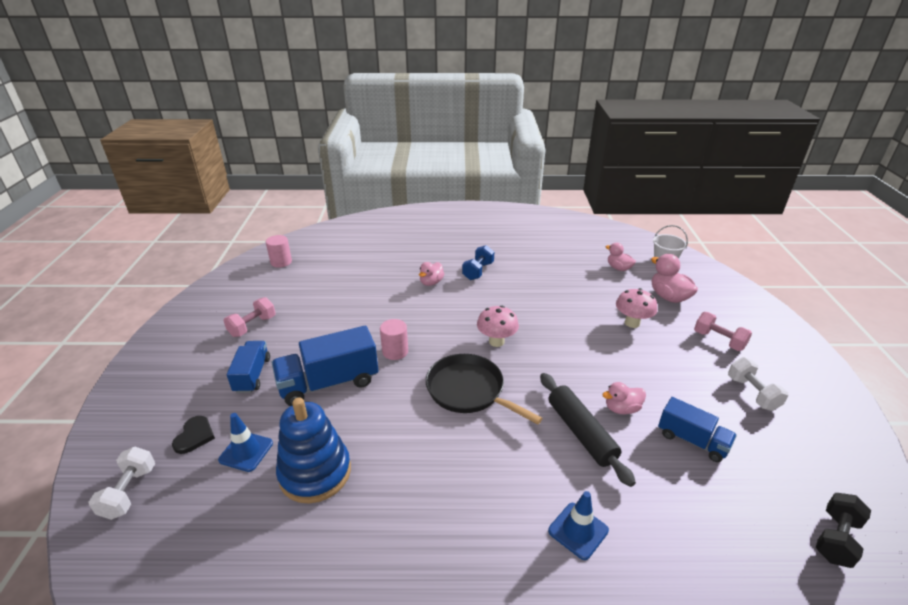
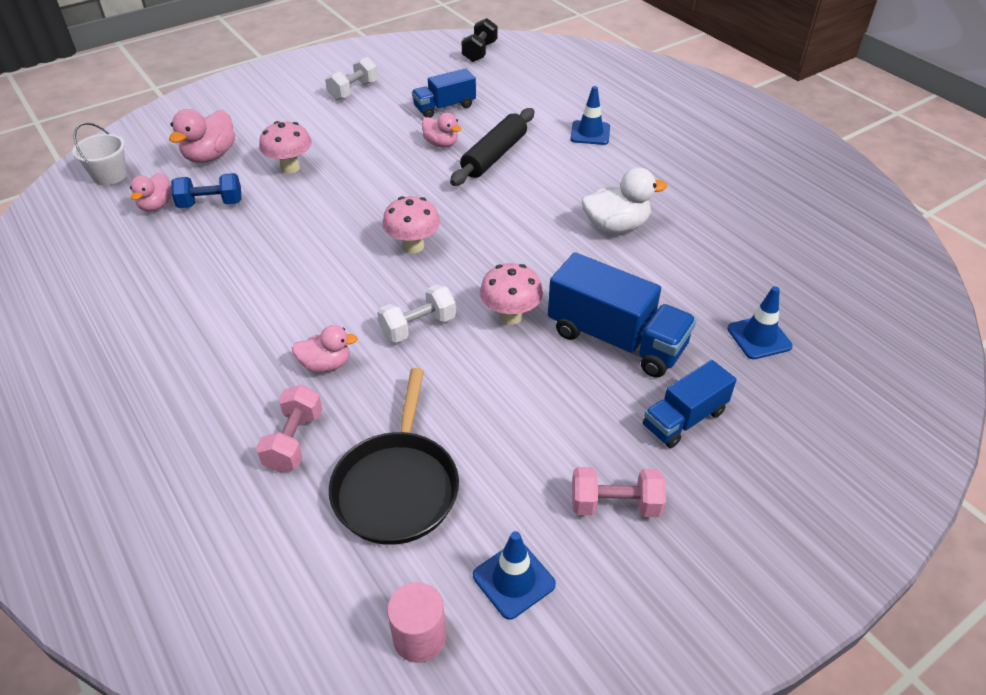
camera: 125 degrees left, 10 degrees up
white dumbbell [88,447,155,520] -> white dumbbell moved to [377,285,456,343]
black heart [172,416,215,454] -> none
blue stacking toy [276,398,351,504] -> none
pink cylinder [380,319,408,360] -> pink mushroom [480,263,543,325]
black pan [426,354,543,425] -> black pan moved to [329,368,459,545]
blue dumbbell [462,245,494,280] -> blue dumbbell moved to [171,173,242,208]
blue truck [658,397,737,462] -> blue truck turned 120 degrees counterclockwise [412,68,476,118]
pink dumbbell [694,312,752,351] -> pink dumbbell moved to [256,385,323,473]
black dumbbell [816,493,871,568] -> black dumbbell turned 75 degrees counterclockwise [462,18,497,62]
none -> blue traffic cone [473,531,556,620]
none -> white duck [582,167,667,233]

